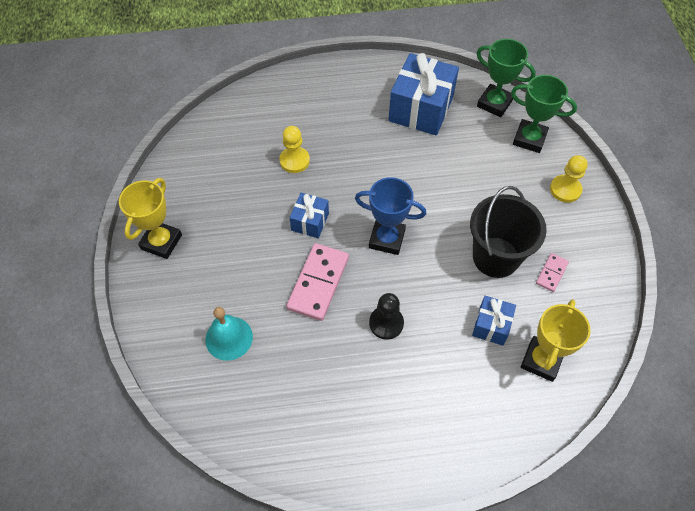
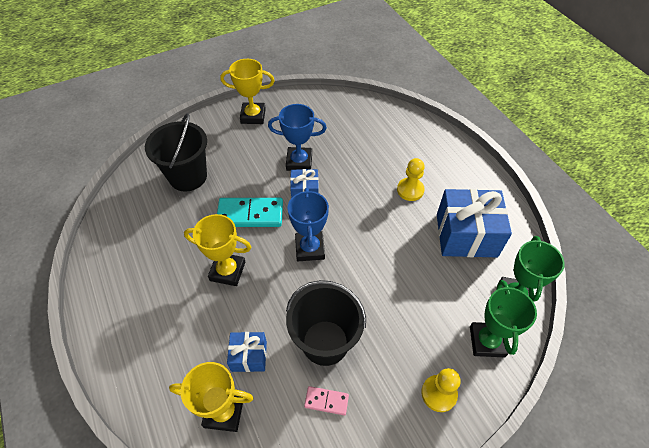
camera: 70 degrees right, 5 degrees down
turquoise bell [205,307,253,361] -> black bucket [145,113,207,192]
yellow pawn [279,126,310,173] -> yellow pawn moved to [397,158,425,201]
pink domino [287,243,349,321] -> turquoise domino [217,198,283,227]
black pawn [369,293,404,340] -> yellow trophy [184,214,251,286]
none -> blue trophy [268,104,327,171]

